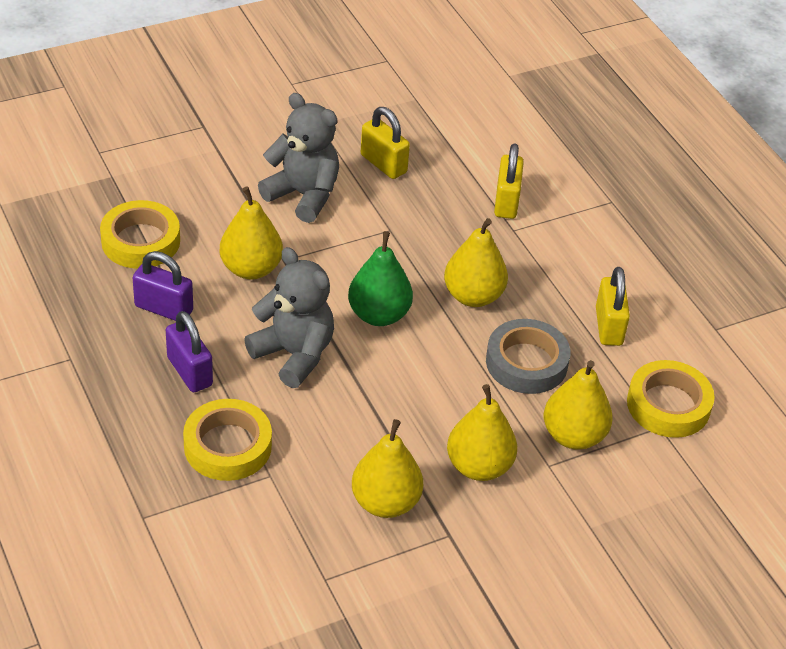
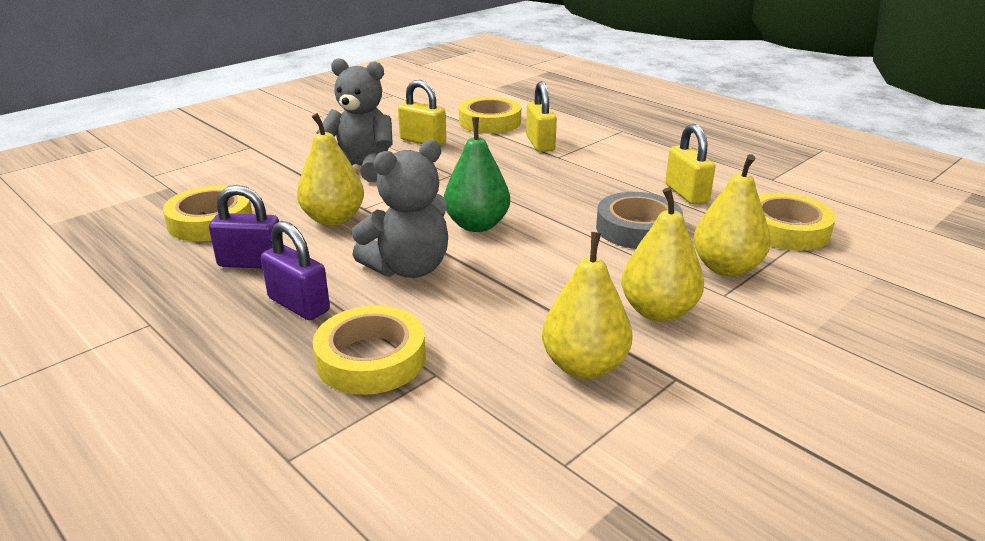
camera: 15 degrees left, 15 degrees down
grey teddy bear [244,247,334,388] -> grey teddy bear turned 120 degrees clockwise [351,140,448,278]
yellow pear [444,218,508,307] -> none
none -> yellow tape [459,97,521,134]

